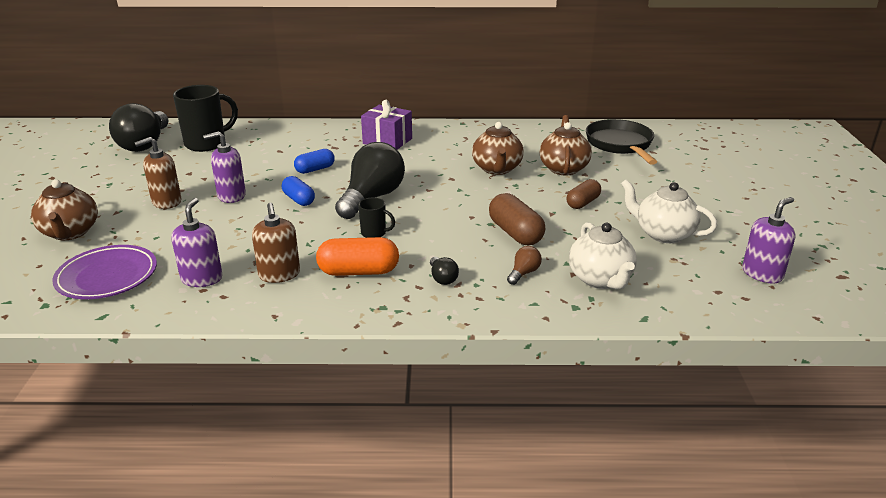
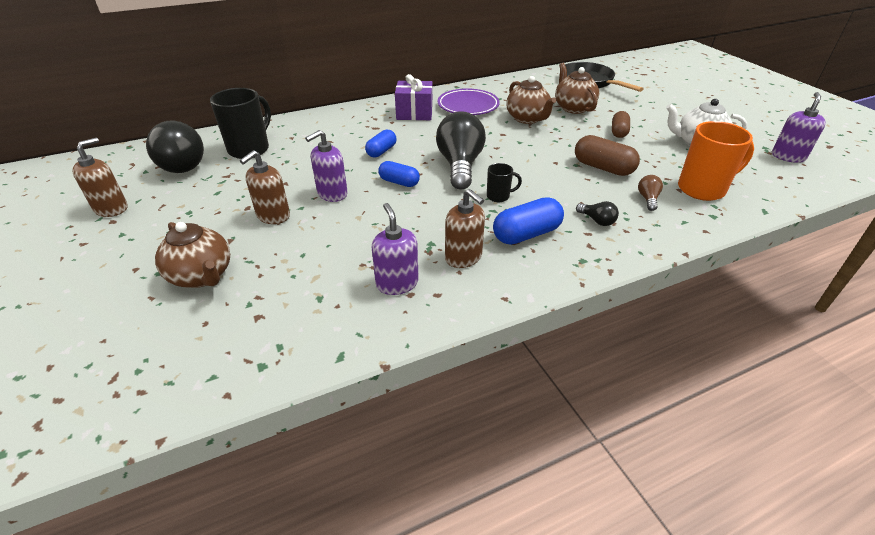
camera: 25 degrees left, 10 degrees up
purple plate [52,245,157,299] -> purple plate moved to [437,88,500,115]
orange capsule [316,237,399,276] -> blue capsule [493,197,564,245]
white teapot [569,222,637,289] -> orange mug [678,121,754,201]
none -> brown soap dispenser [72,137,128,217]

